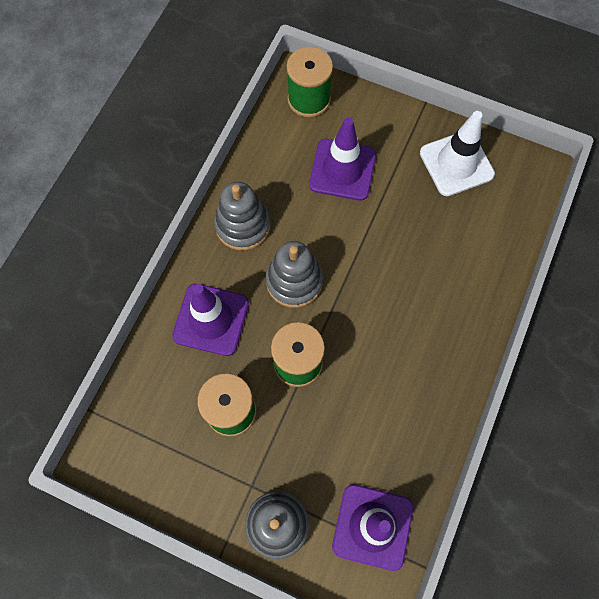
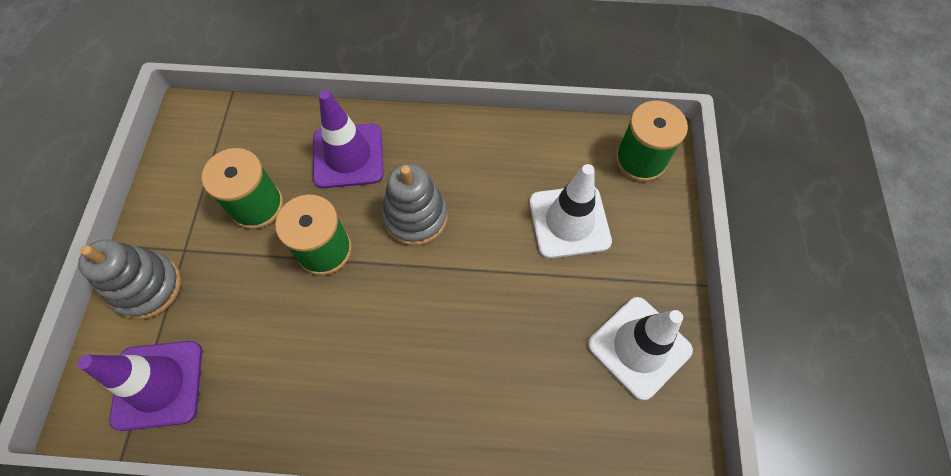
camera: 70 degrees right, 5 degrees down
grey stacking toy [214,182,270,250] -> none
purple traffic cone [309,118,376,201] -> white traffic cone [529,164,612,258]

